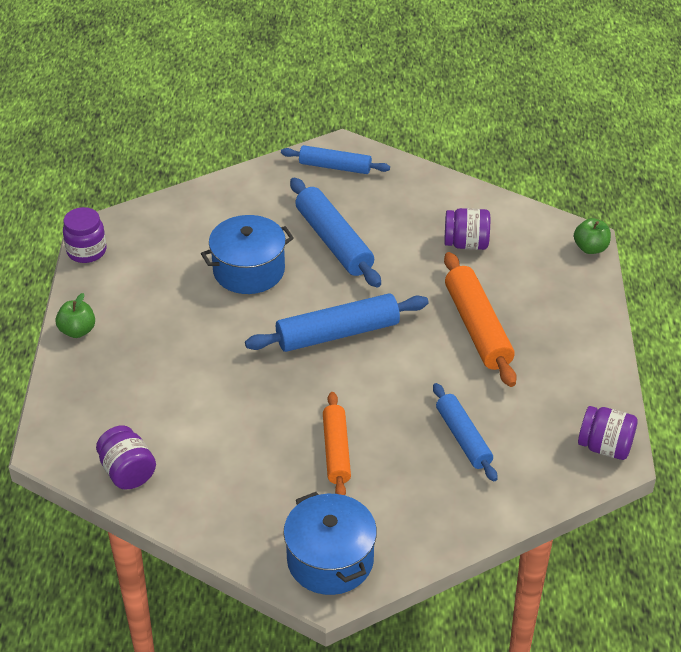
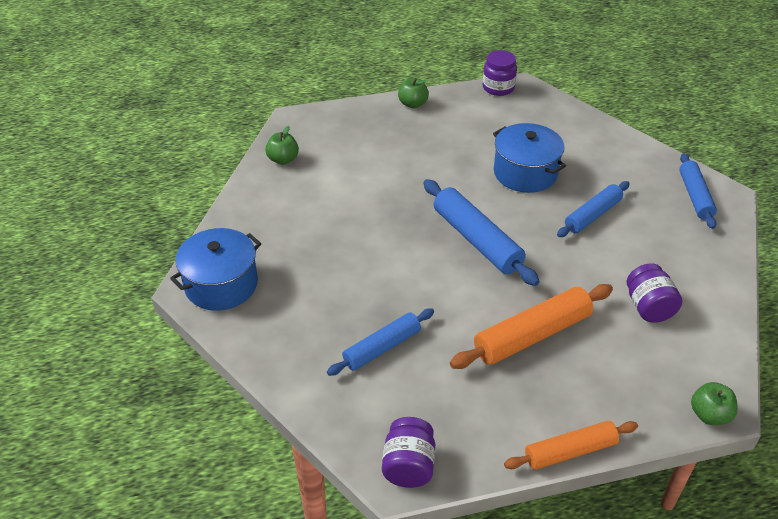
camera: 75 degrees right, 0 degrees up
purple jar [96,425,156,489] -> green apple [265,126,299,165]
blue rolling pin [290,178,381,287] -> blue rolling pin [557,181,630,237], size x0.66
orange rolling pin [323,392,351,495] -> orange rolling pin moved to [504,421,638,470]

